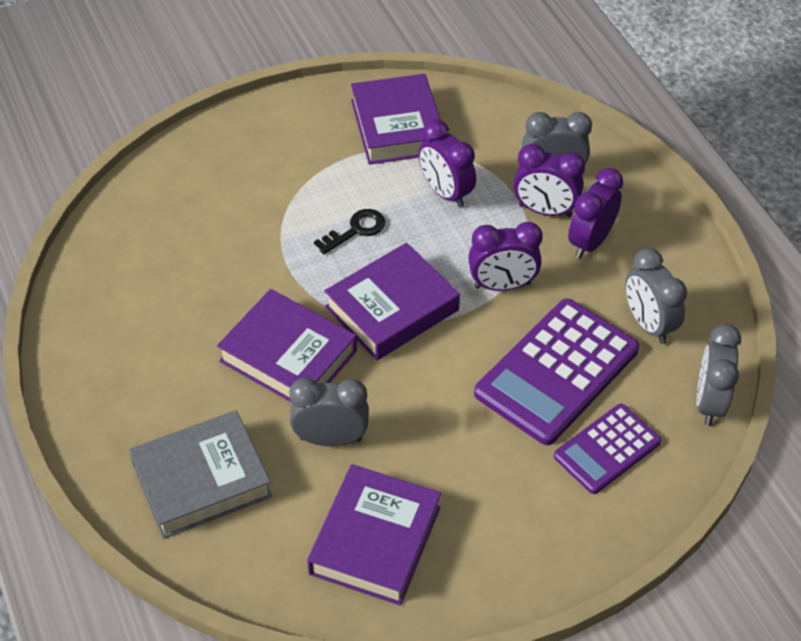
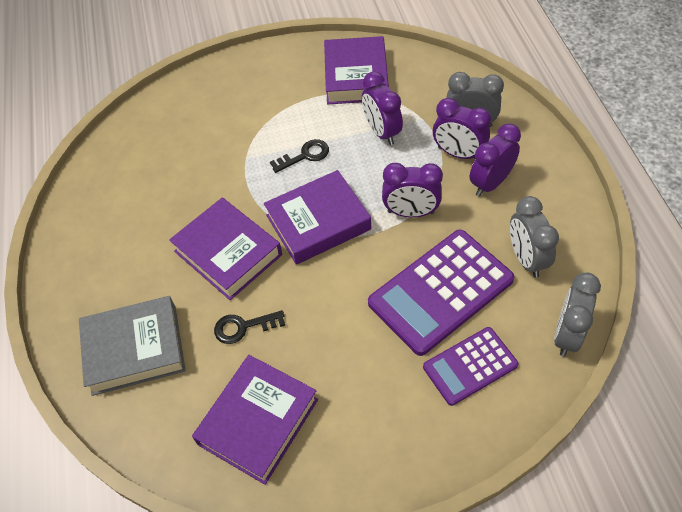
camera: 15 degrees right, 5 degrees up
grey clock [289,378,369,446] -> black key [214,310,285,344]

